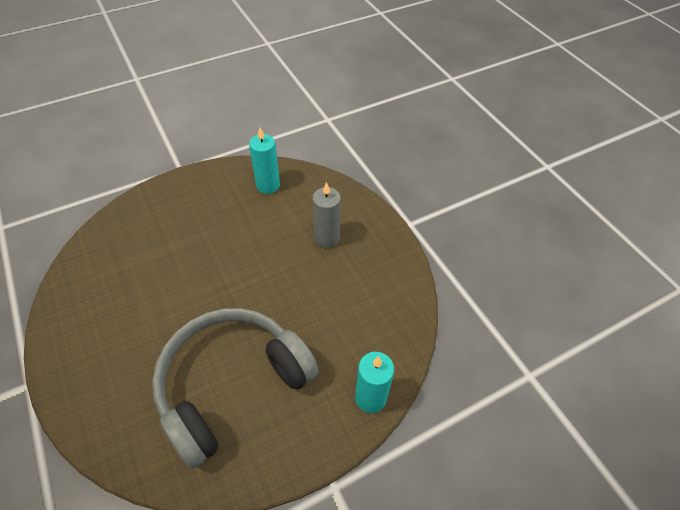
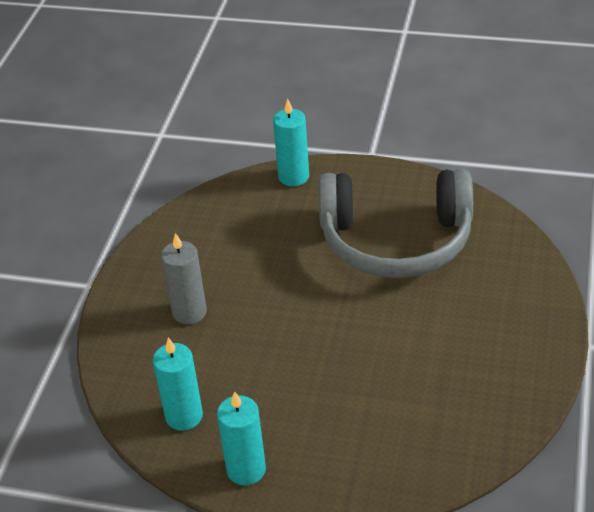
camera: 135 degrees left, 10 degrees down
none -> turquoise candle [217,391,266,485]

